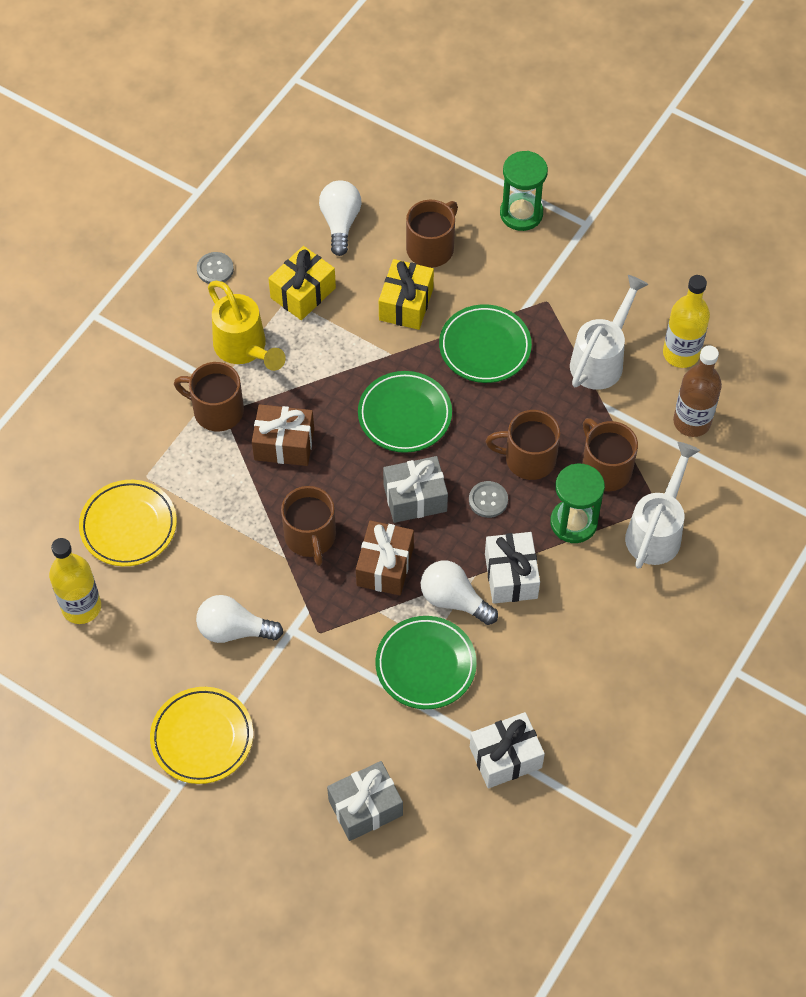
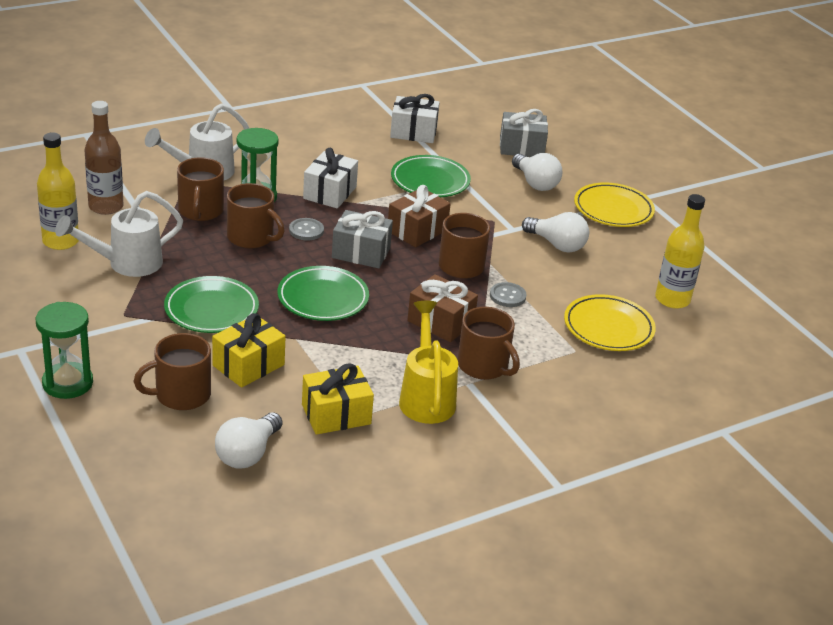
camera: 155 degrees left, 25 degrees down
grey button [197,252,234,284] -> grey button moved to [490,282,526,307]
white light bulb [421,561,498,625] -> white light bulb moved to [512,153,562,191]

